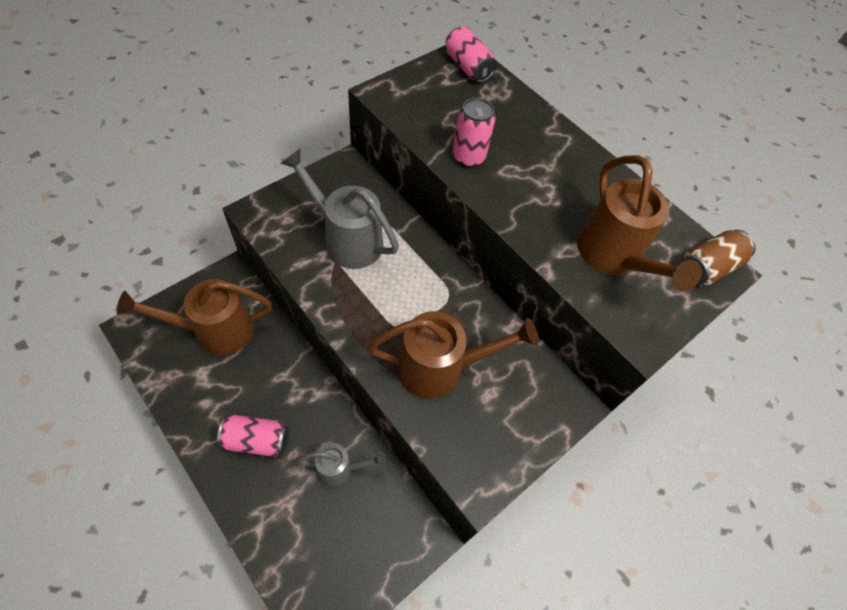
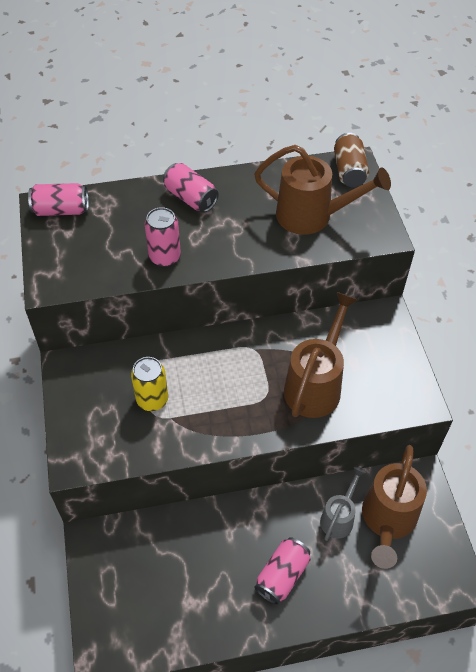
camera: 55 degrees left, 5 degrees down
brown watering can [117,279,272,355] -> brown watering can moved to [362,445,427,569]
grey watering can [281,149,399,269] -> yellow can [131,357,168,411]
none -> pink can [163,163,219,212]

